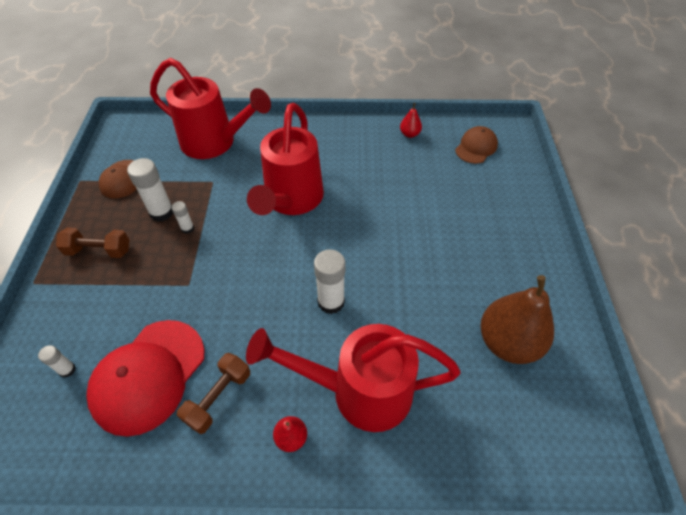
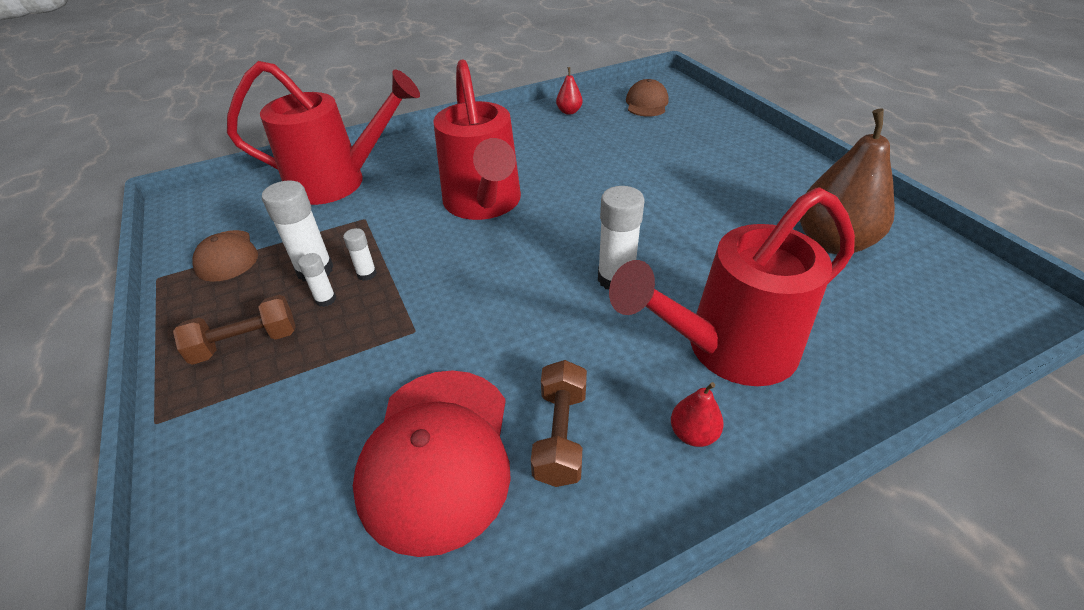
camera: 25 degrees left, 10 degrees down
white glue stick [38,345,76,378] -> white glue stick moved to [298,253,336,307]

